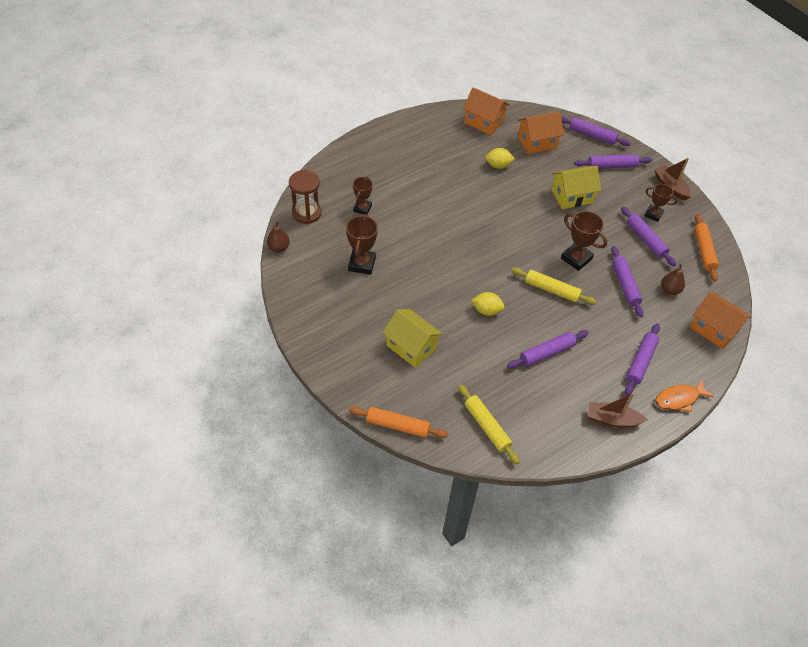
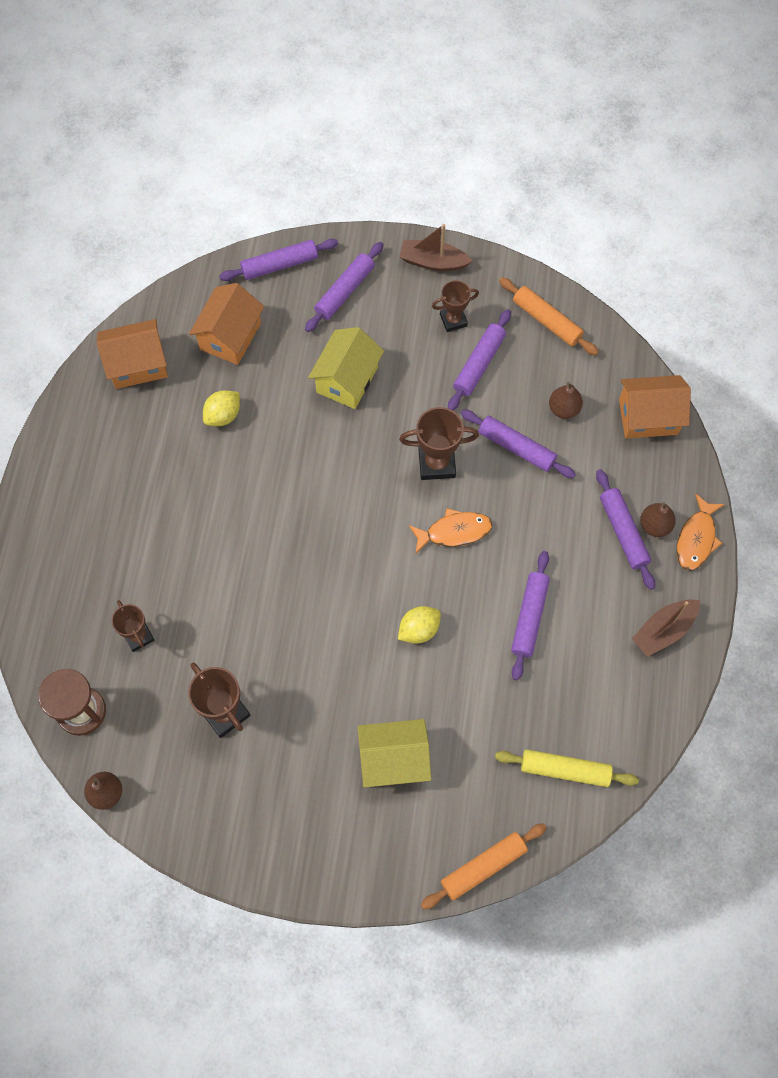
camera: 45 degrees left, 15 degrees up
yellow rolling pin [511,268,597,305] -> orange fish [409,508,493,553]
purple rolling pin [621,206,676,266] -> purple rolling pin turned 75 degrees counterclockwise [448,309,511,410]
none -> brown pear [640,502,676,537]

